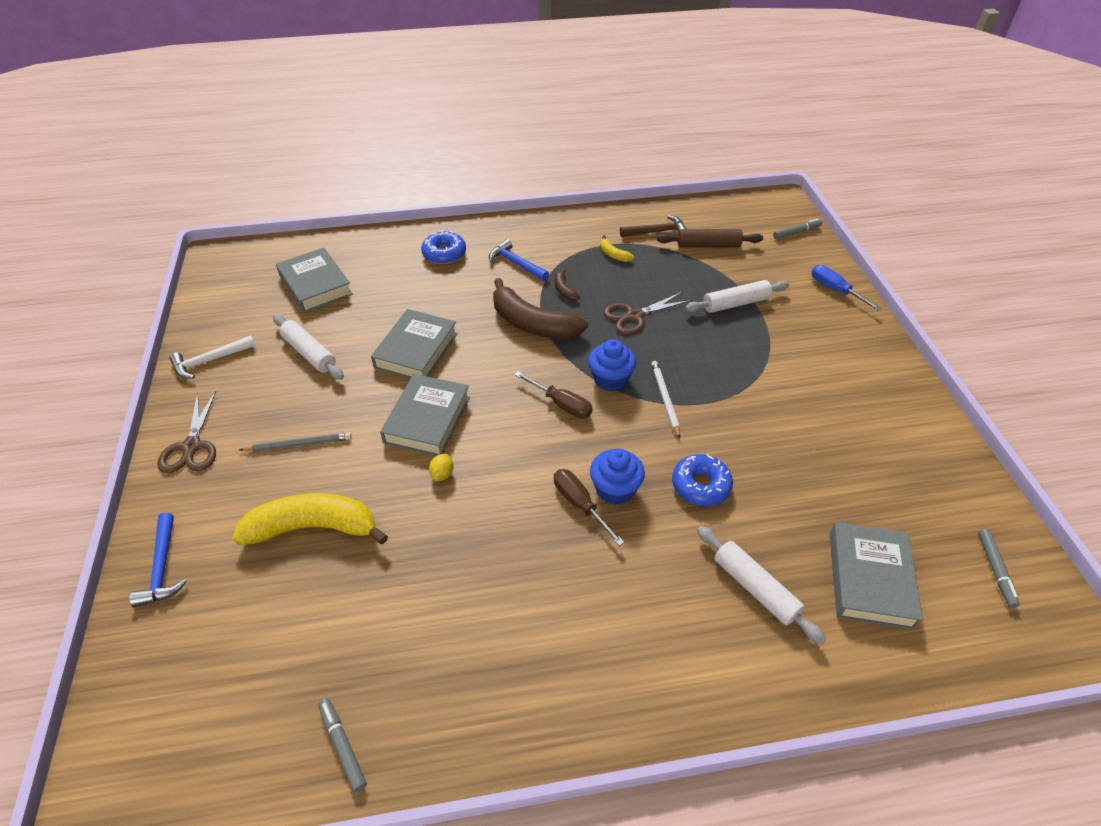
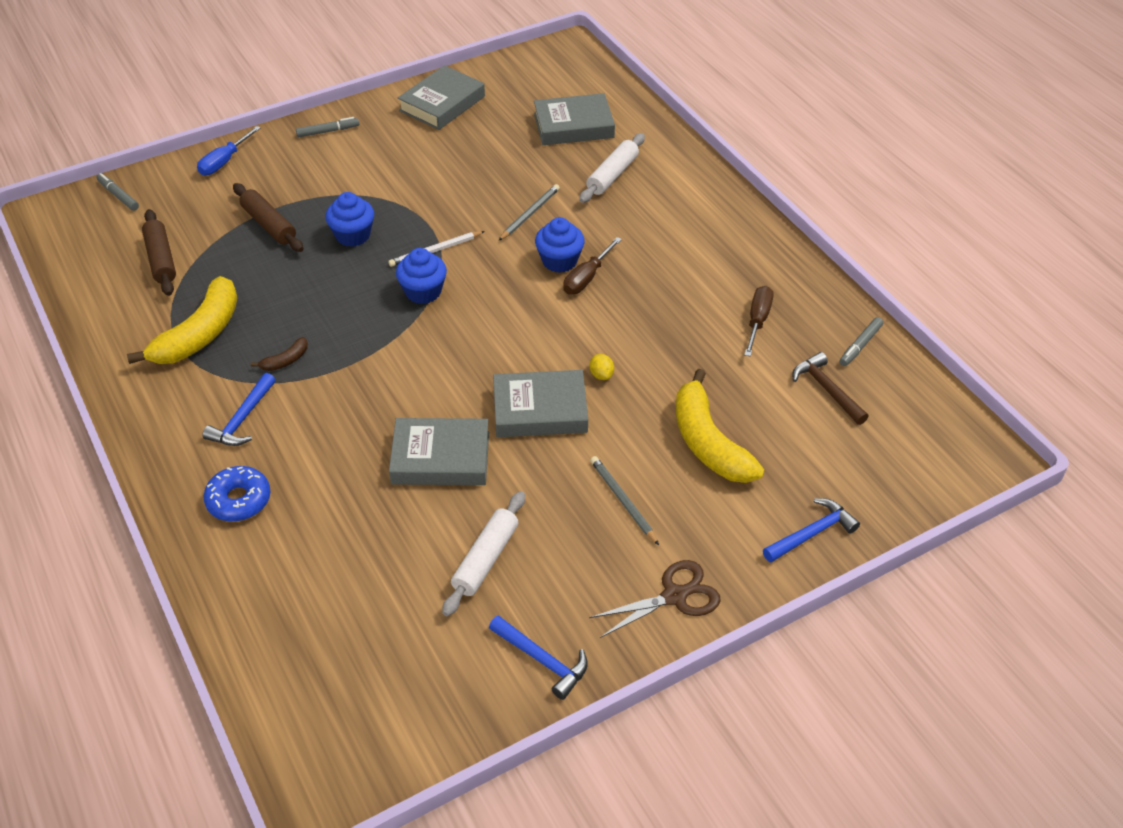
camera: 110 degrees left, 0 degrees up
white hammer [169,335,255,379] -> blue hammer [489,615,588,700]
grey book [276,247,353,313] -> grey book moved to [398,65,485,130]
yellow lemon [429,453,454,481] -> yellow lemon turned 75 degrees clockwise [590,354,614,380]
brown banana [493,278,588,339] -> none
brown screwdriver [514,372,593,418] -> brown screwdriver moved to [744,286,774,357]
yellow banana [600,235,634,262] -> yellow banana [127,276,237,364], size x2.28
brown scissors [603,292,692,335] -> none
brown hammer [620,215,687,237] -> brown hammer moved to [792,352,869,425]
blue donut [672,454,733,506] -> grey pencil [498,184,560,241]
white rolling pin [685,280,789,313] -> brown rolling pin [233,183,304,252]
grey marker [978,529,1020,608] -> grey marker moved to [296,117,359,137]
none -> blue cupcake [326,192,374,247]

